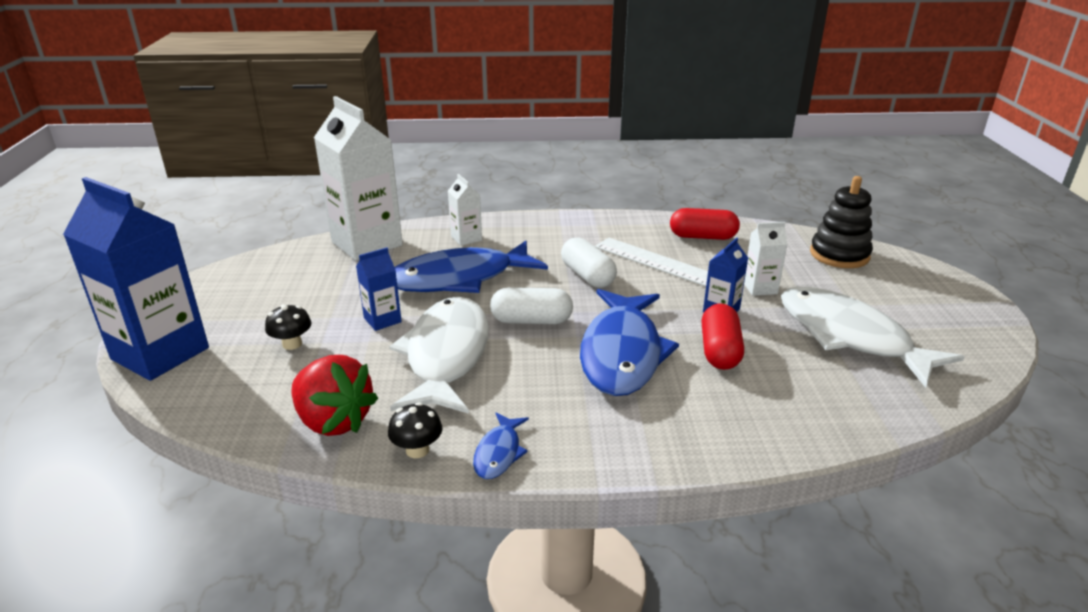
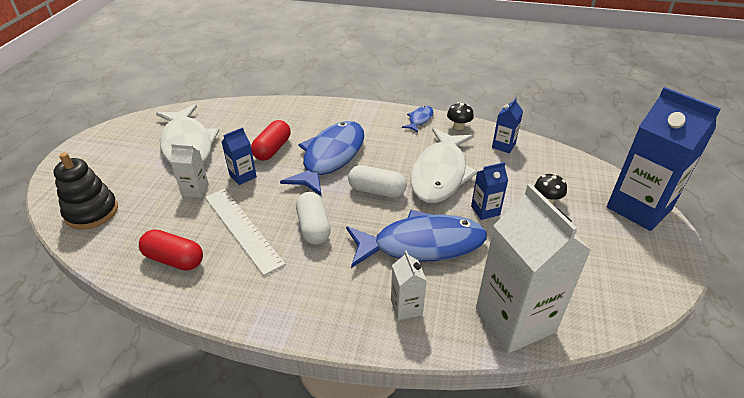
camera: 165 degrees left, 10 degrees up
red strawberry [291,355,378,436] -> blue carton [492,98,523,153]

